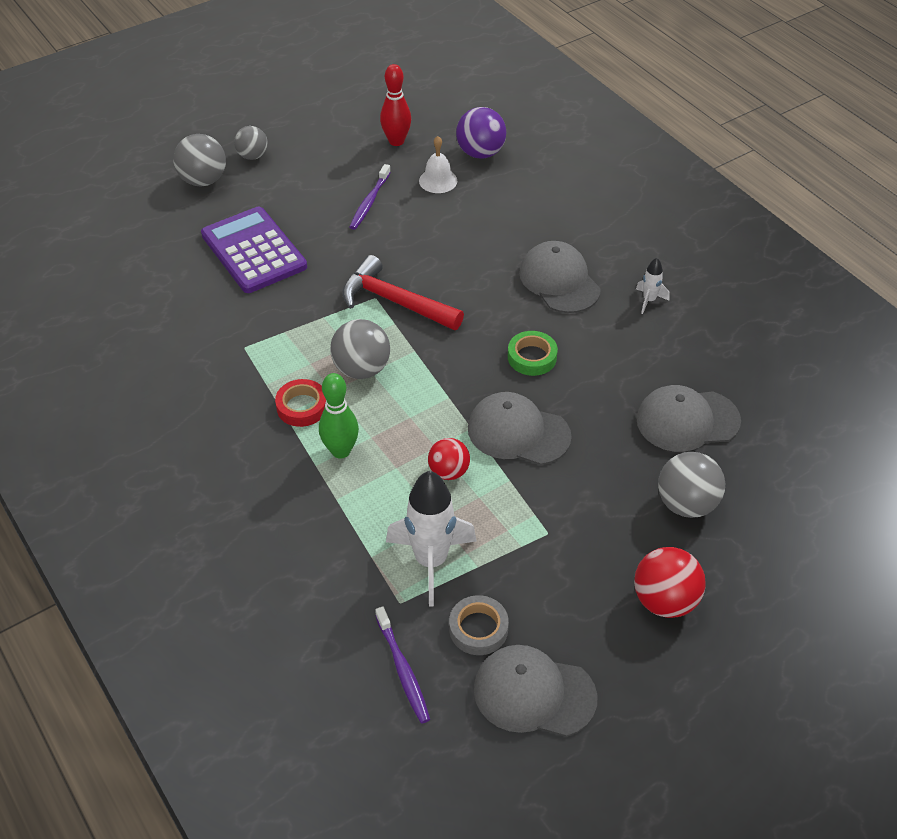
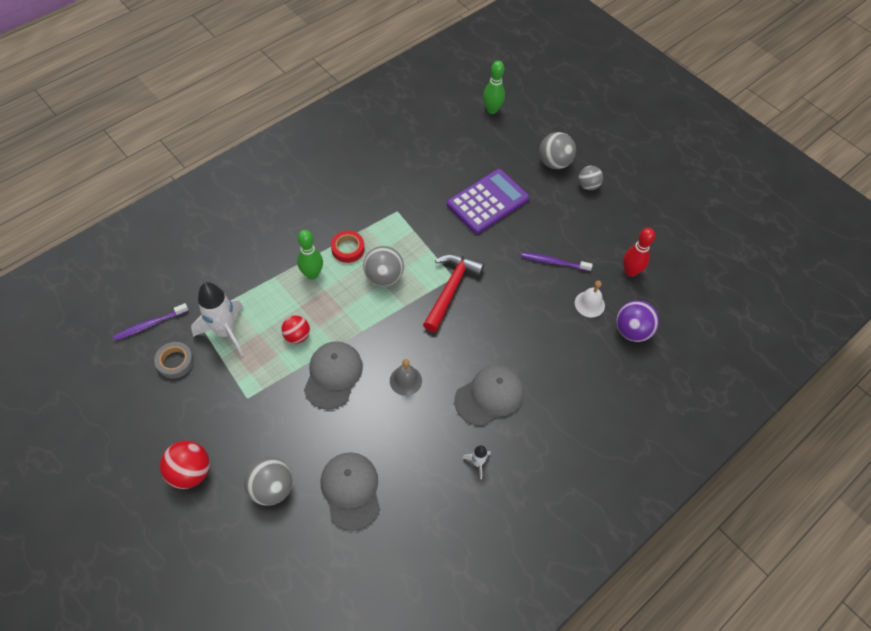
camera: 80 degrees right, 10 degrees up
grey cap [474,645,598,737] -> none
green tape [508,331,558,376] -> grey bell [390,359,422,396]
none -> green bowling pin [483,61,505,114]

